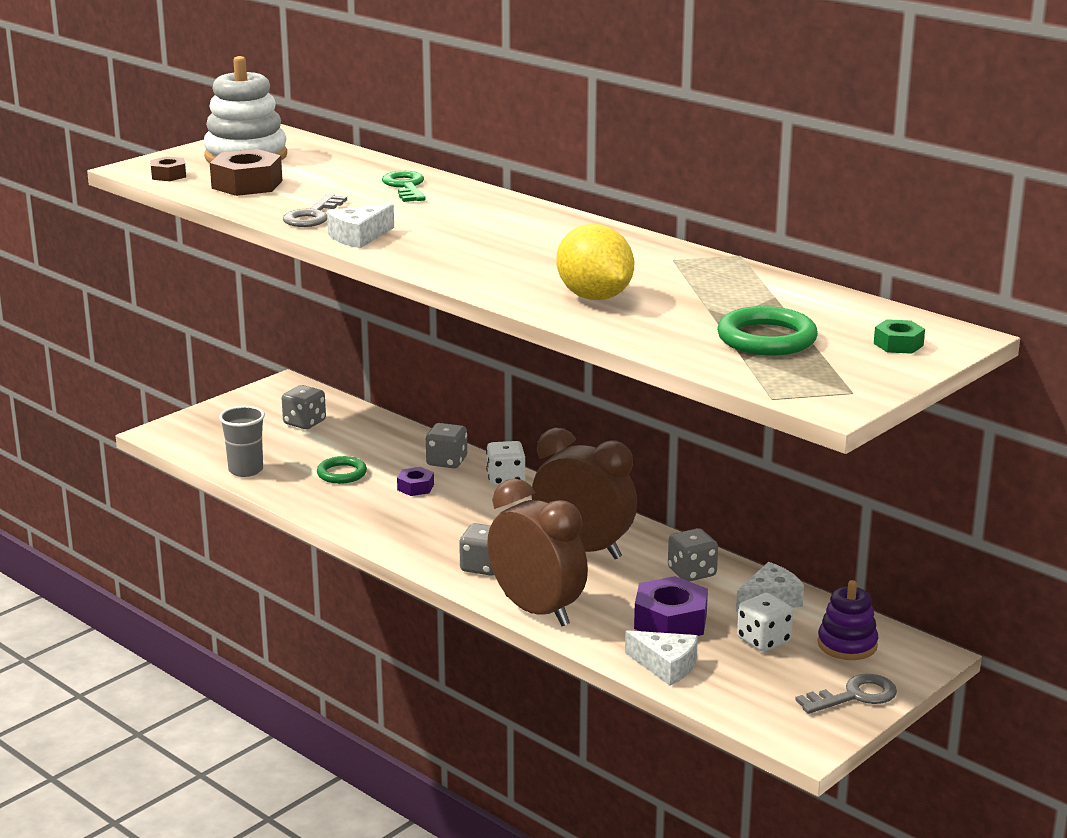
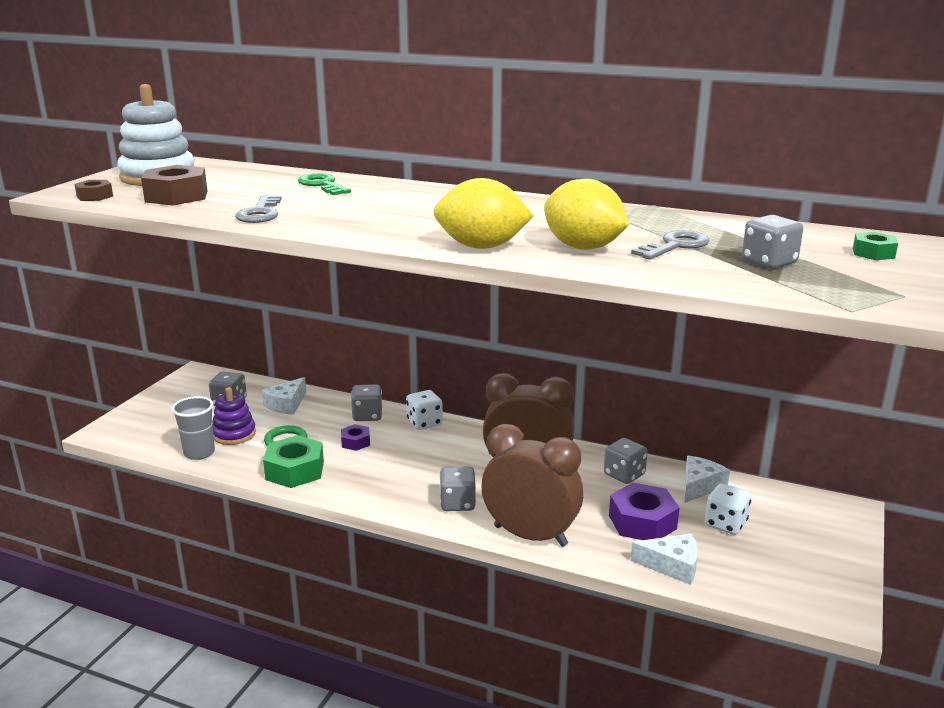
camera: 20 degrees left, 0 degrees up
white cheese [327,204,394,248] -> white cheese moved to [261,377,306,415]
green ring [717,306,818,356] -> grey dice [742,215,803,268]
grey key [795,674,897,714] -> grey key moved to [631,230,710,260]
purple stacking toy [817,580,878,660] -> purple stacking toy moved to [213,387,256,445]
none -> green nut [263,435,324,488]
none -> yellow lemon [433,178,534,249]

